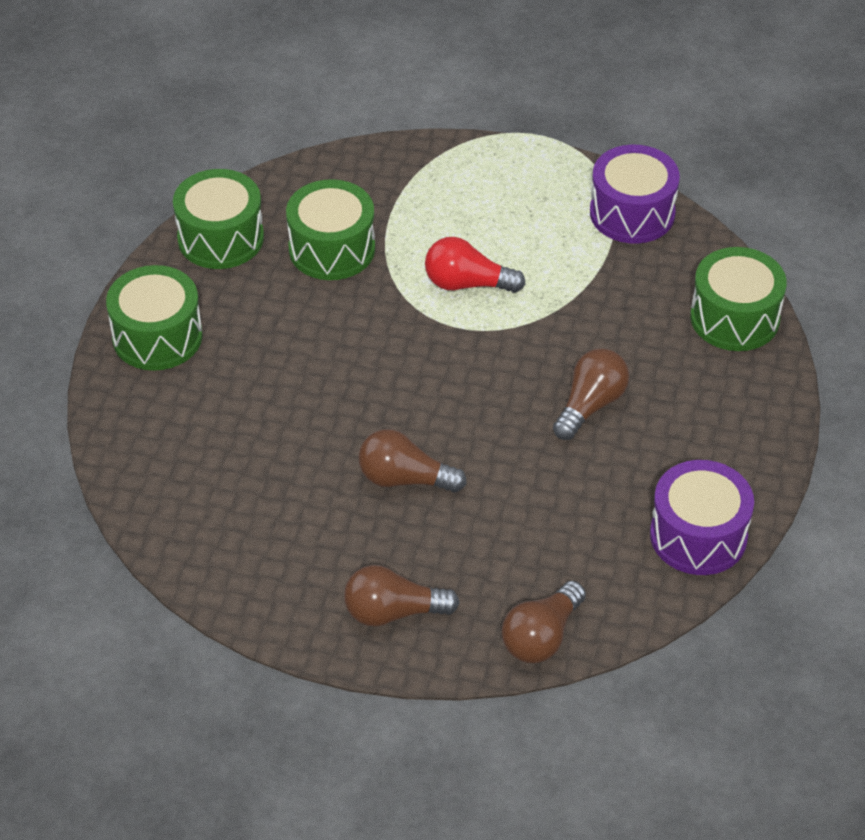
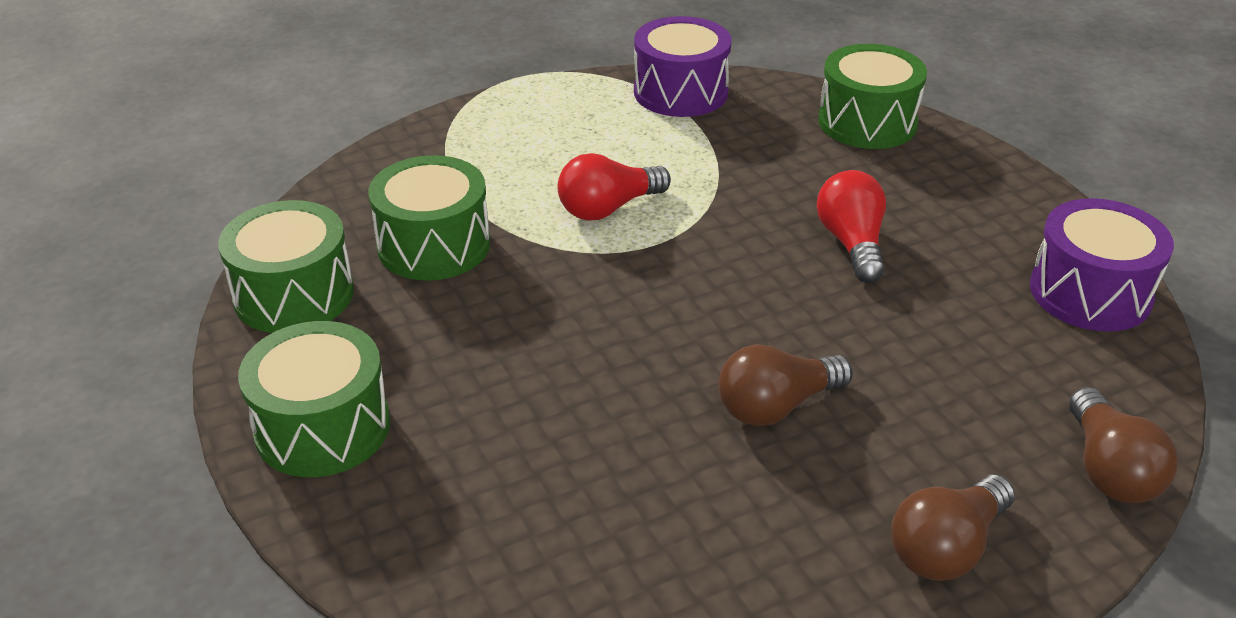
camera: 40 degrees left, 10 degrees down
brown light bulb [553,348,629,440] -> red light bulb [817,170,886,283]

